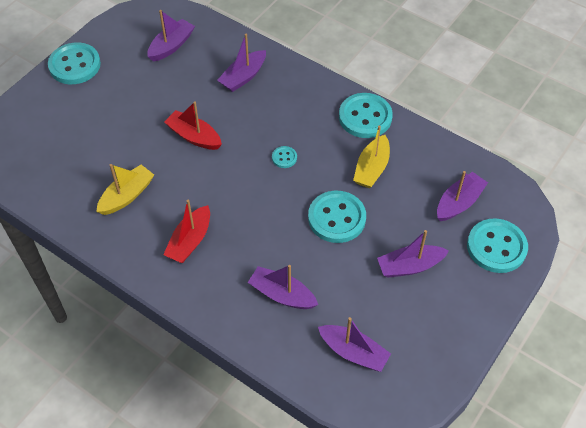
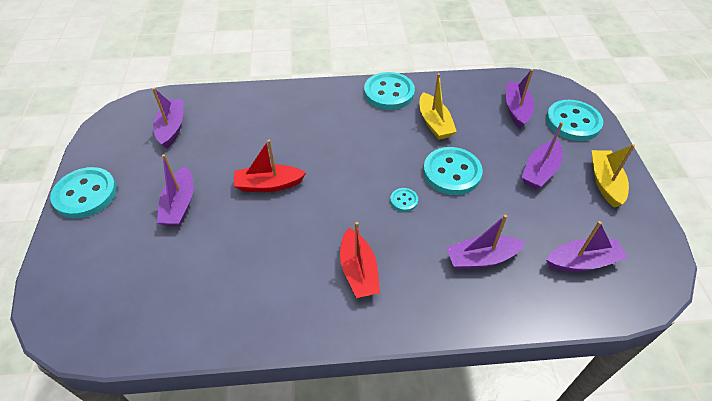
camera: 40 degrees left, 5 degrees down
yellow boat [96,164,154,215] -> yellow boat moved to [592,144,635,208]
purple boat [217,34,266,92] -> purple boat moved to [157,154,194,226]
turquoise button [272,146,297,168] -> turquoise button moved to [390,188,418,212]

